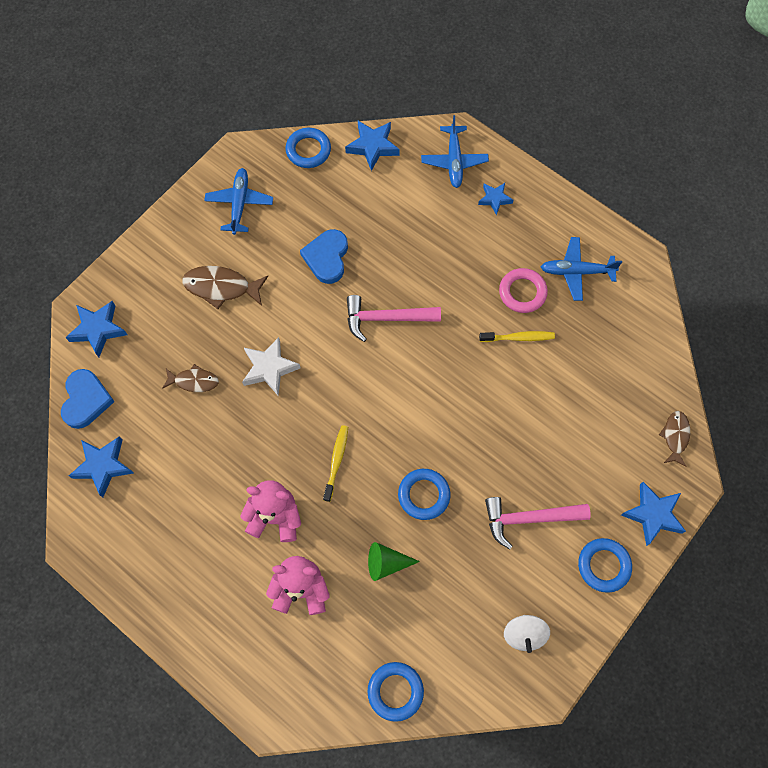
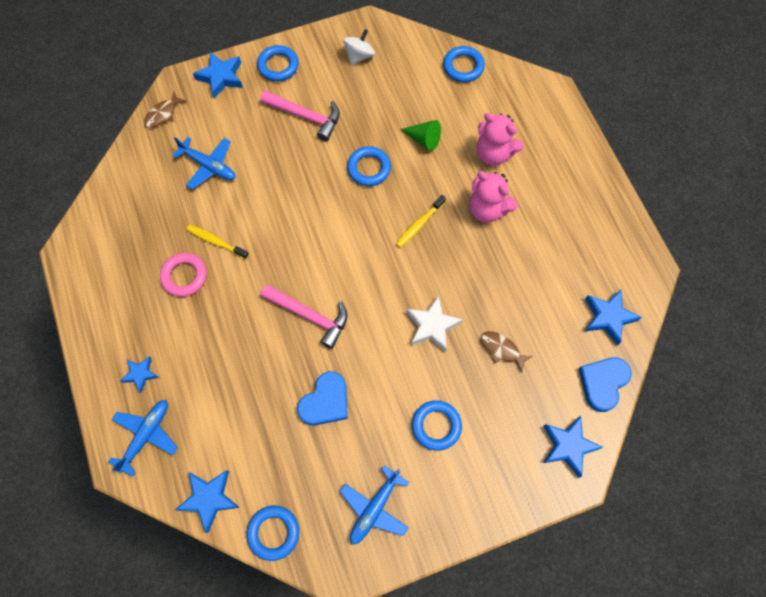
camera: 150 degrees left, 0 degrees up
brown fish [182,266,268,309] -> blue ring [412,400,462,451]
blue plane [541,237,622,301] -> blue plane moved to [172,137,236,190]

